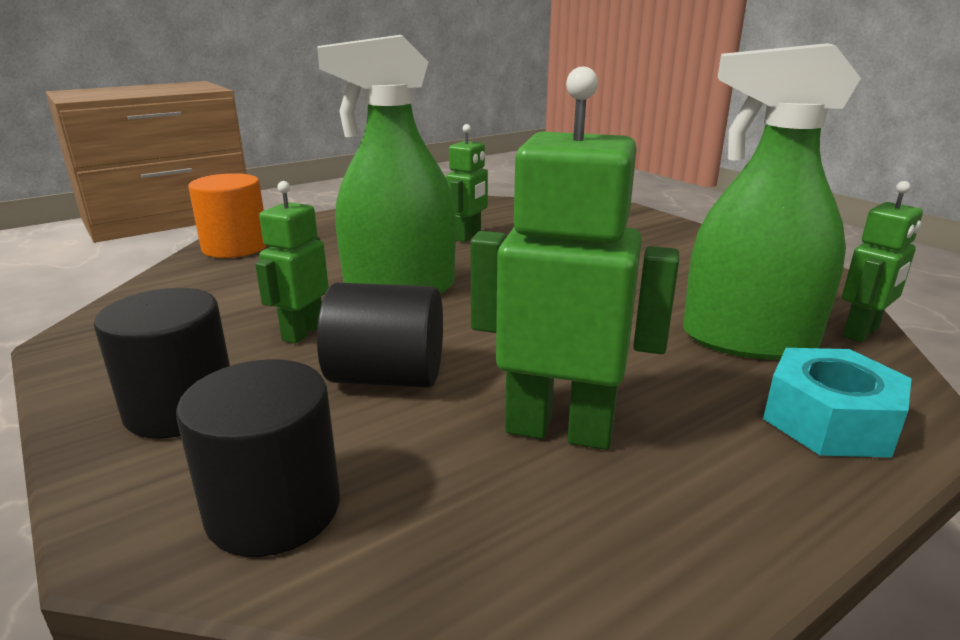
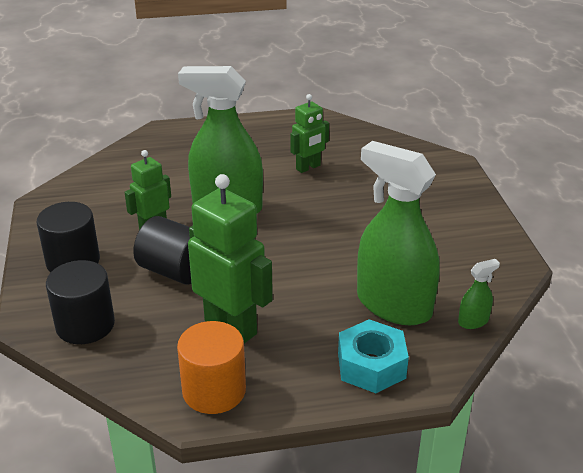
camera: 25 degrees right, 10 degrees up
orange cylinder [188,173,267,258] -> orange cylinder moved to [177,321,246,414]
green robot [842,181,923,342] -> green spray bottle [458,259,500,329]

